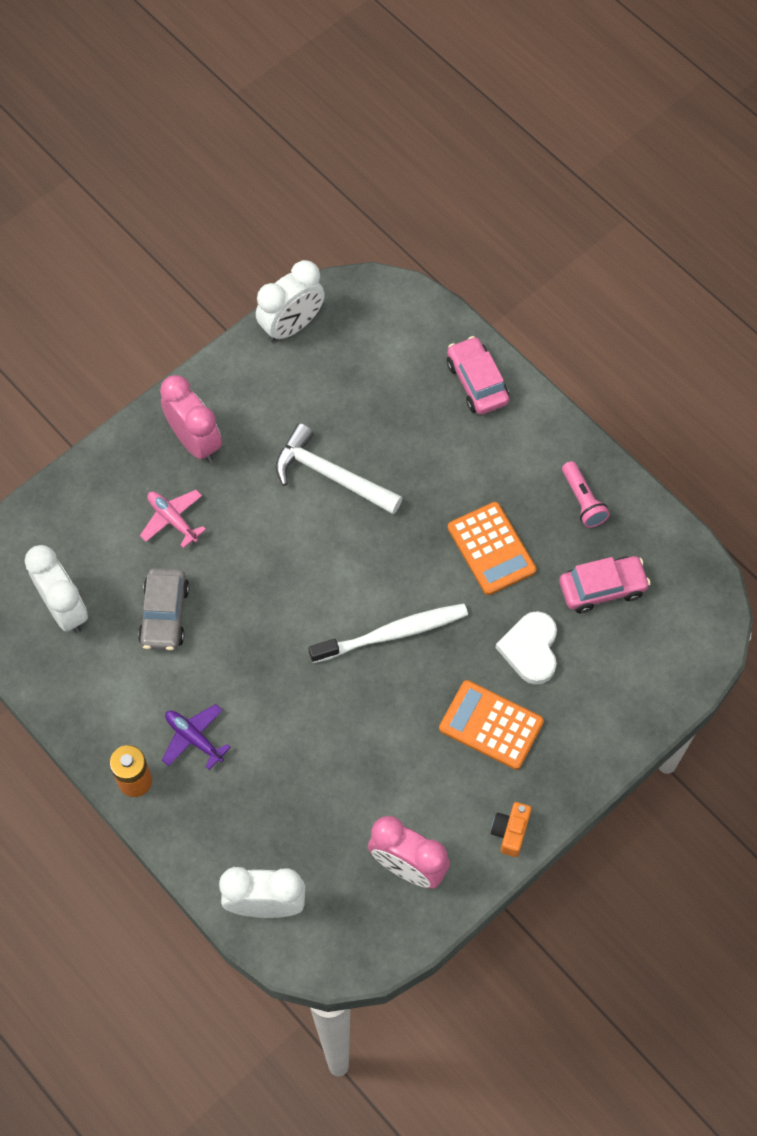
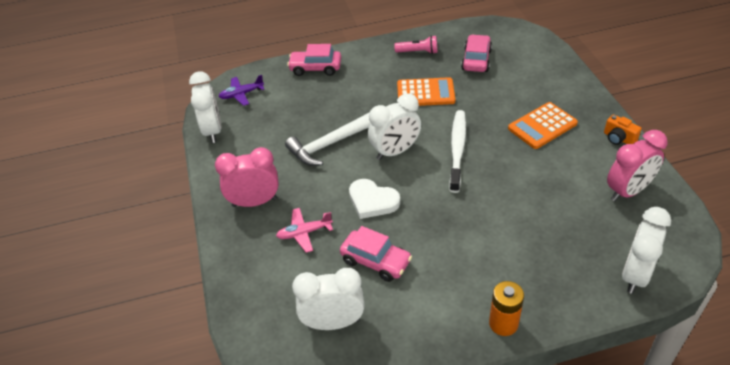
camera: 60 degrees left, 20 degrees down
grey car [138,568,189,651] -> pink car [340,226,412,282]
purple plane [162,704,231,770] -> purple plane moved to [218,75,265,106]
white heart [495,611,557,685] -> white heart moved to [349,179,400,219]
none -> white clock [368,93,421,160]

